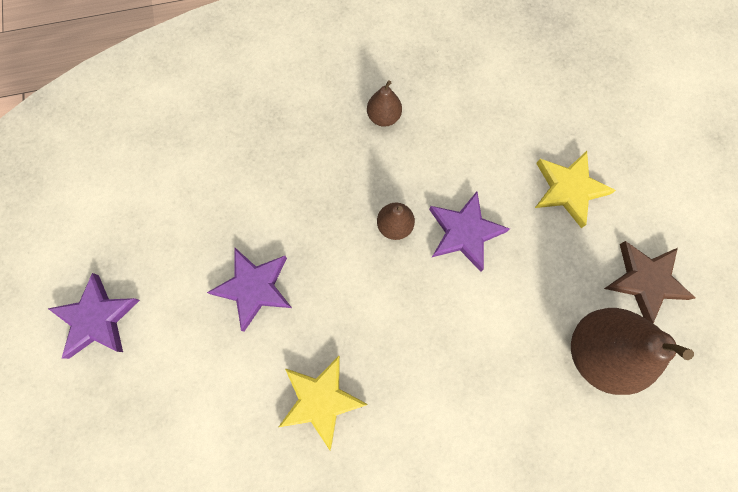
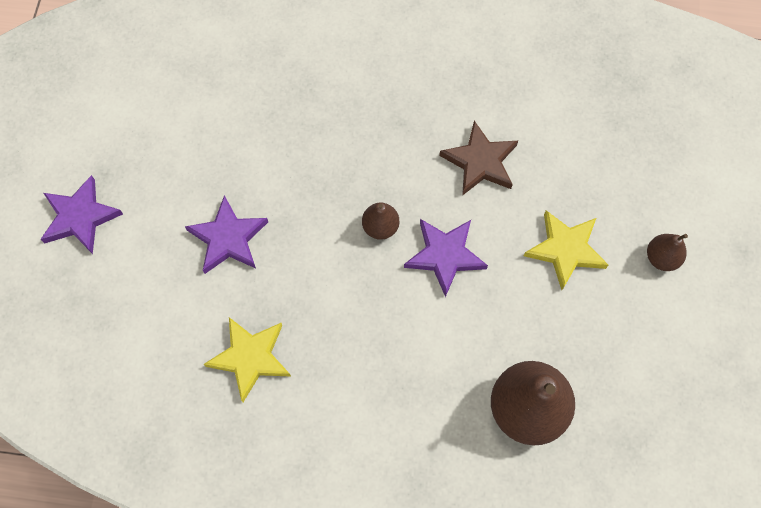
camera: 20 degrees right, 5 degrees down
brown pear [367,80,402,127] -> brown pear moved to [647,234,688,271]
brown star [604,241,696,323] -> brown star moved to [439,121,518,196]

